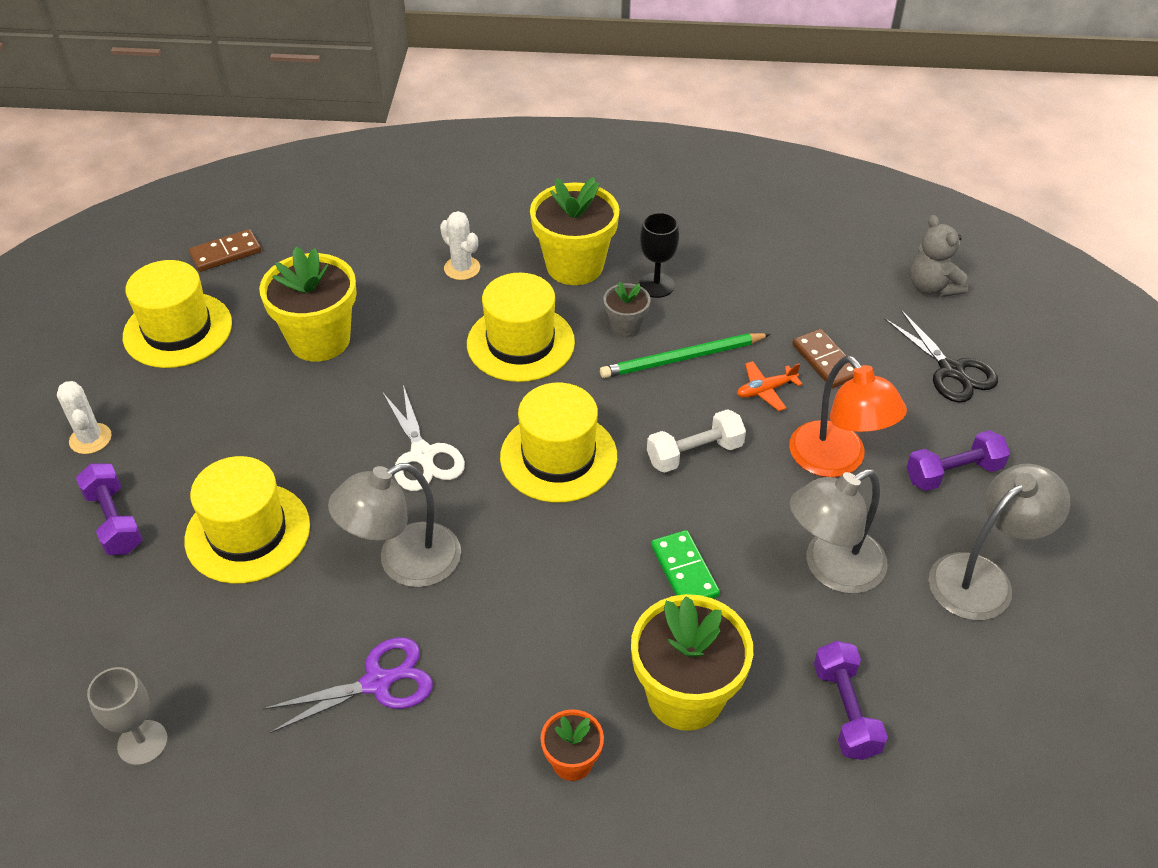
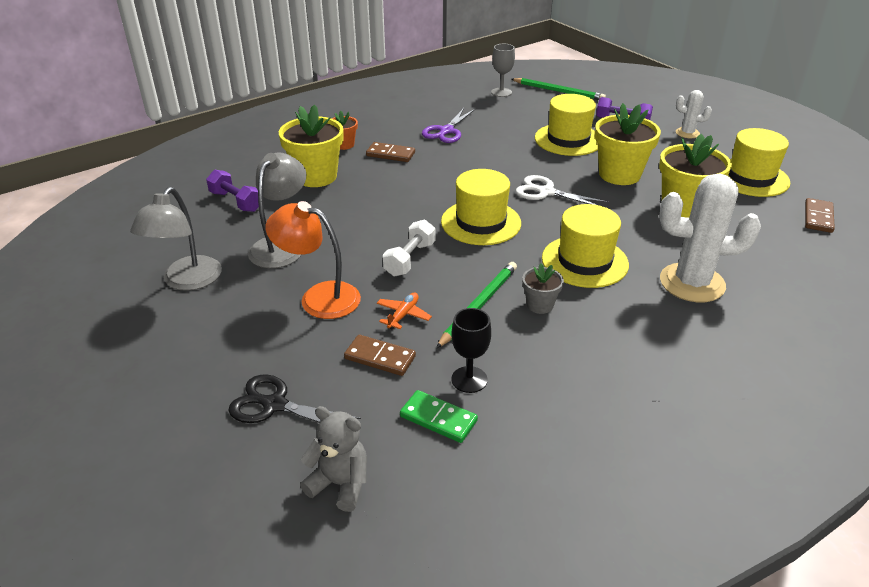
camera: 140 degrees right, 10 degrees down
grey lamp [328,463,461,587] -> none
white cactus [440,211,480,280] -> white cactus [659,174,761,302], size x2.01
yellow flower pot [530,177,619,285] -> yellow flower pot moved to [595,103,661,185]
black goblet [639,212,679,298] -> black goblet moved to [451,308,491,393]
green domino [651,530,720,599] -> green domino moved to [400,390,478,443]
purple dumbbell [906,430,1010,491] -> none
none -> brown domino [366,142,415,162]
none -> green pencil [511,78,606,100]

